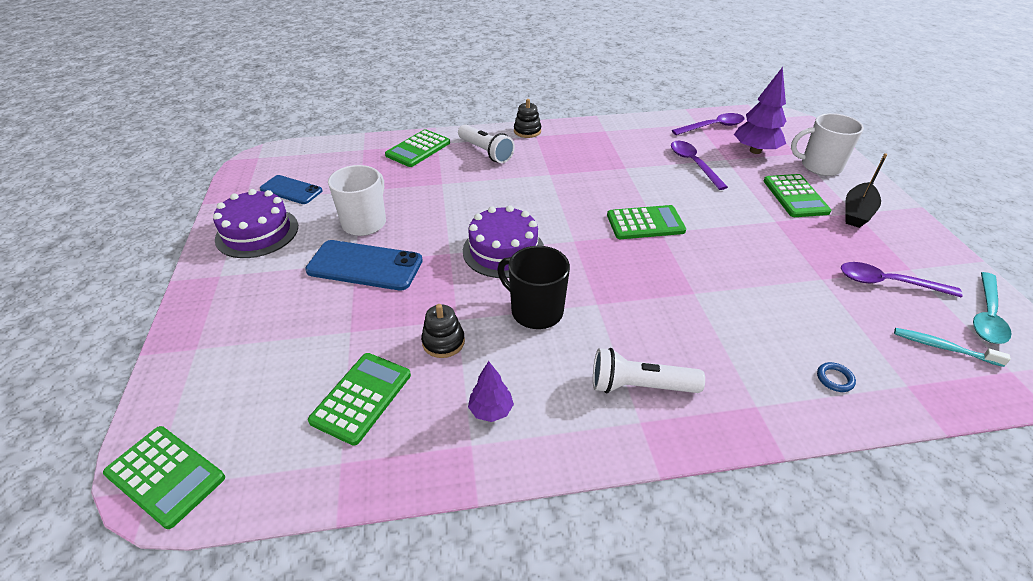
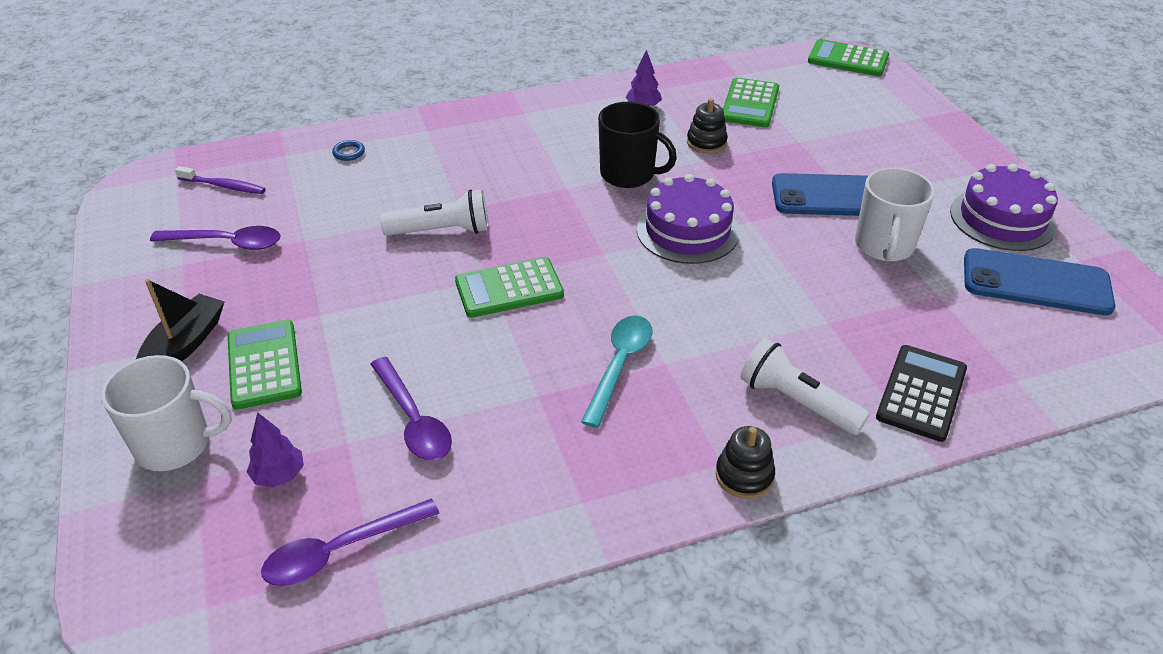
camera: 170 degrees right, 0 degrees up
blue phone [260,175,322,204] -> blue phone [964,248,1115,315], size x1.55
green calculator [385,129,450,167] -> black calculator [876,345,967,442]
white flashlight [593,348,705,393] -> white flashlight moved to [380,189,488,236]
purple tree [734,67,786,154] -> purple tree [247,412,304,487], size x0.56
turquoise toothbrush [894,328,1011,367] -> purple toothbrush [175,166,265,194]
turquoise spoon [973,272,1012,344] -> turquoise spoon moved to [581,315,653,428]

